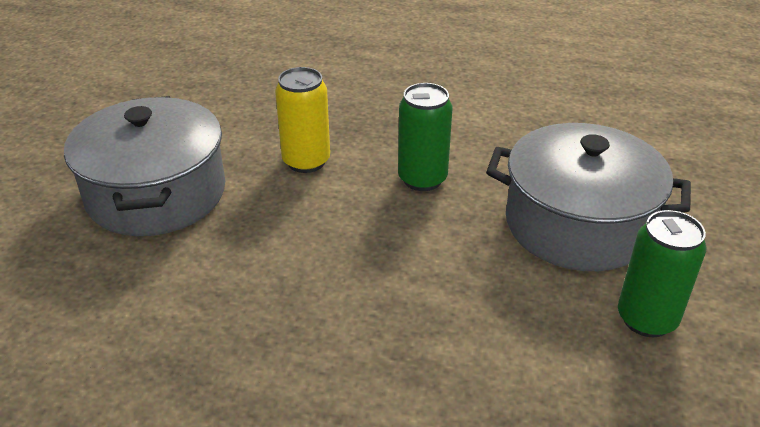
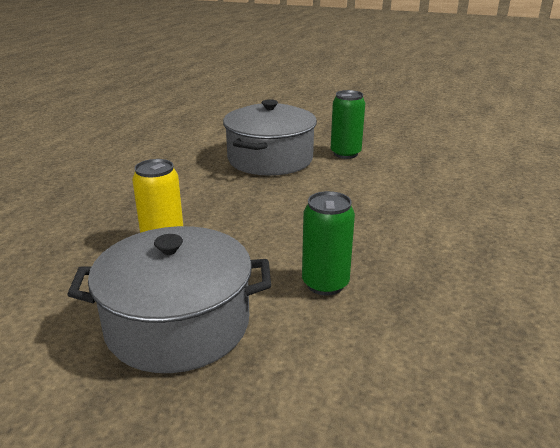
camera: 85 degrees left, 10 degrees down
green can [398,83,452,191] -> green can moved to [302,191,355,296]

